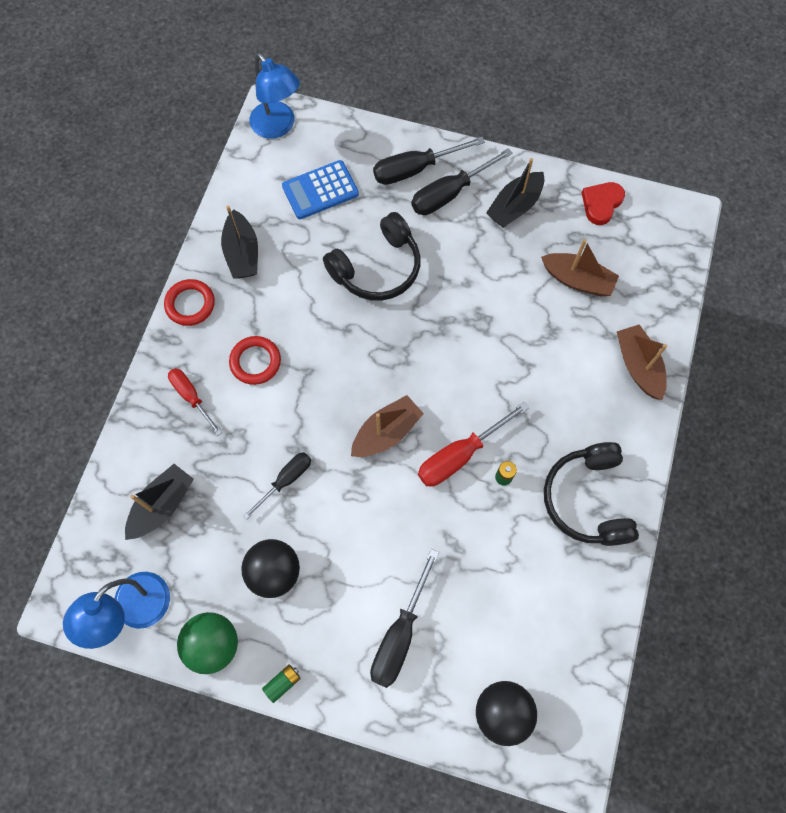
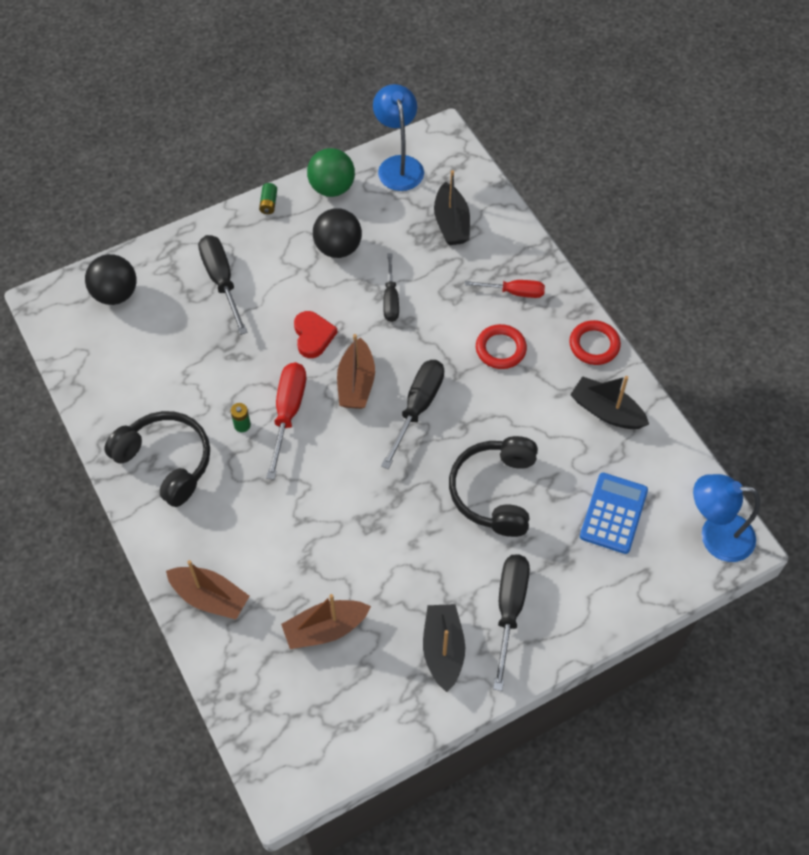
camera: 135 degrees right, 10 degrees down
black screwdriver [373,137,485,185] -> black screwdriver moved to [381,360,444,469]
red heart [582,182,625,225] -> red heart moved to [294,311,338,358]

